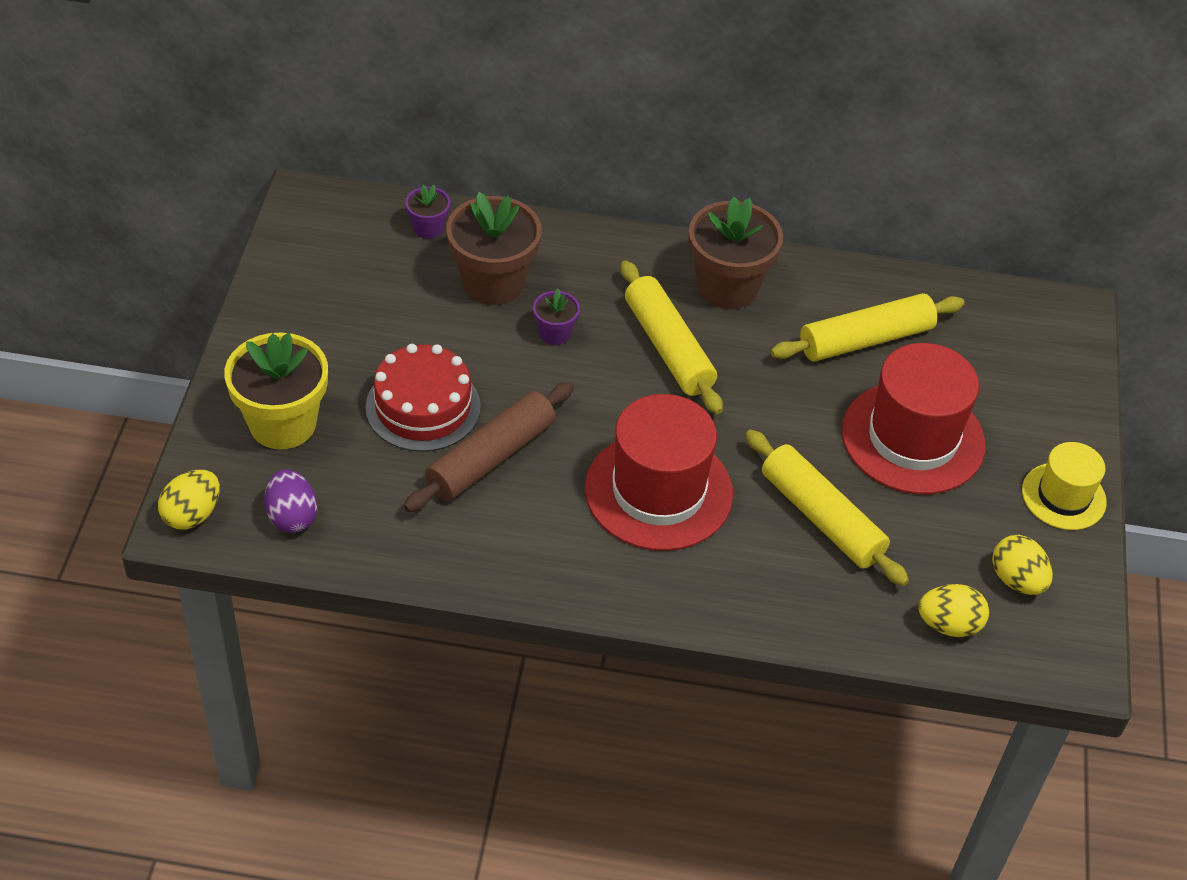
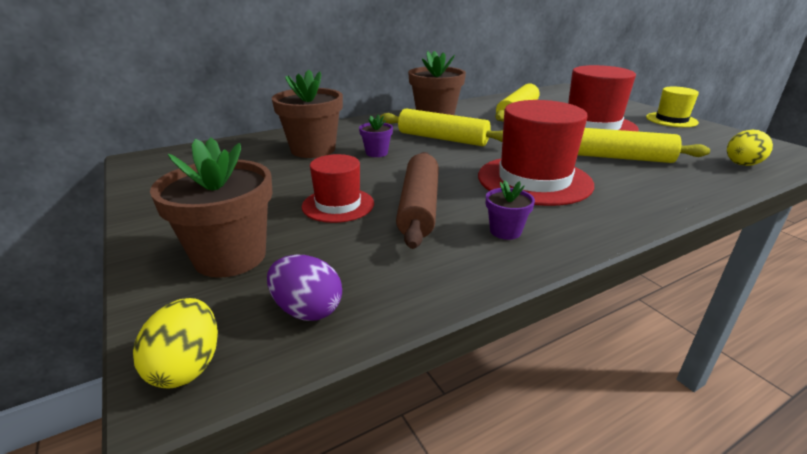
camera: 35 degrees left, 20 degrees down
yellow flower pot [224,332,328,449] -> brown flower pot [150,138,273,278]
red cake [366,344,481,452] -> red hat [302,154,374,223]
purple flower pot [405,185,450,239] -> purple flower pot moved to [486,180,535,240]
yellow egg [992,535,1053,595] -> none

